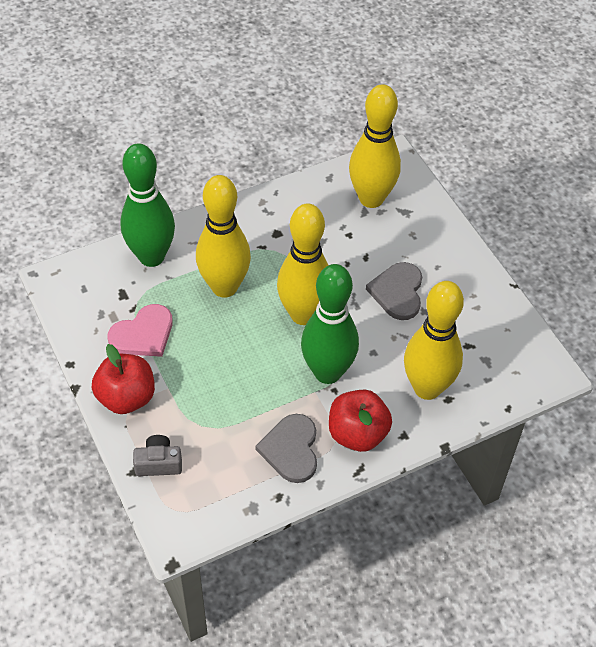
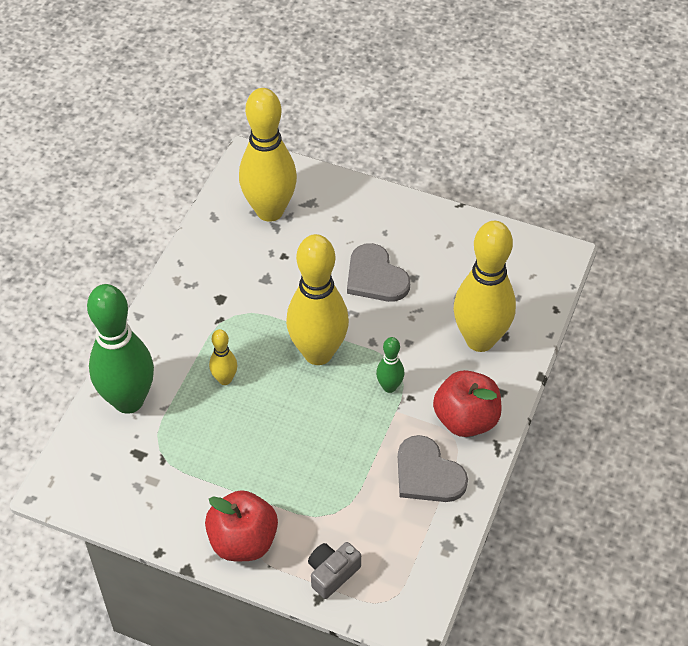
camera: 40 degrees left, 0 degrees up
pink heart [108,304,173,357] -> none
yellow bowling pin [196,175,251,298] -> yellow bowling pin [209,329,237,385], size x0.45
green bowling pin [301,264,359,384] -> green bowling pin [376,337,404,393], size x0.45

